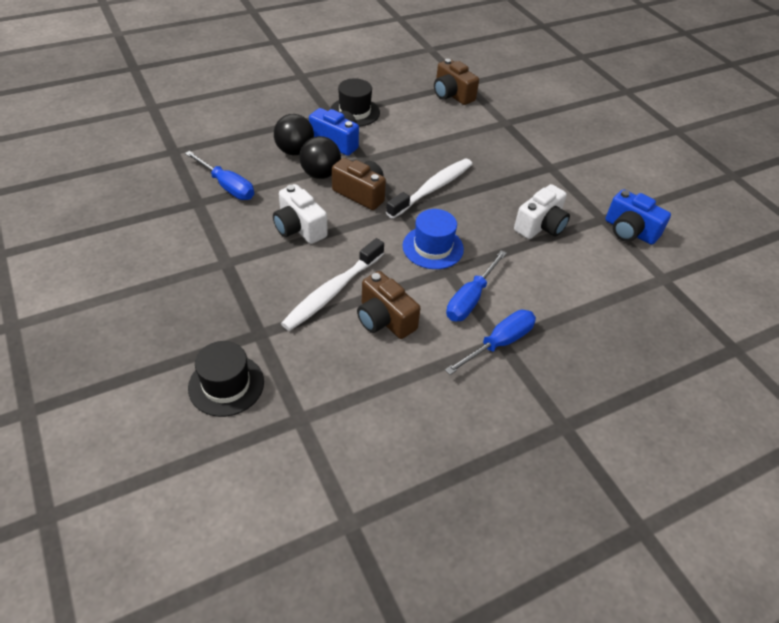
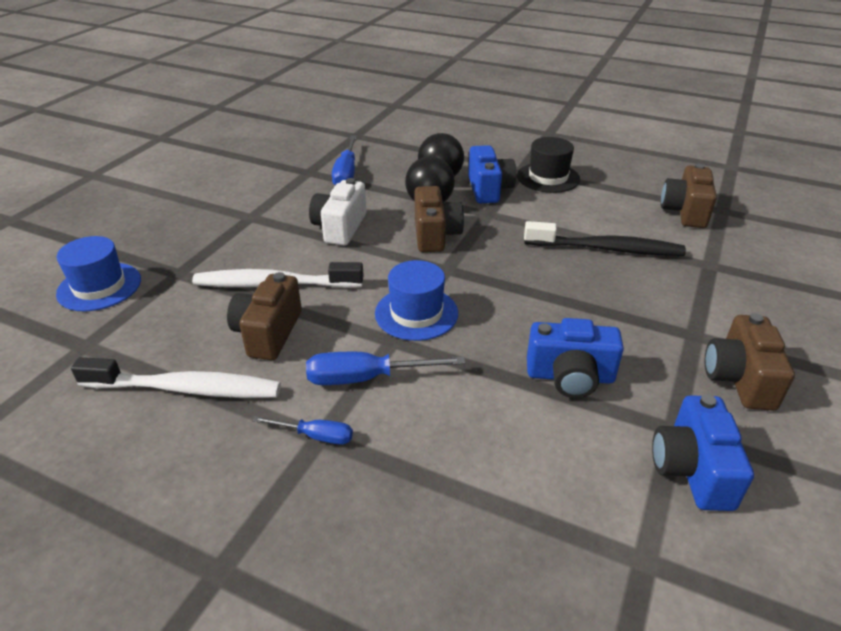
camera: 55 degrees right, 10 degrees down
black hat [188,341,264,417] -> blue hat [56,236,141,311]
white toothbrush [386,158,472,219] -> white toothbrush moved to [71,357,281,398]
blue screwdriver [445,310,536,375] -> blue screwdriver [252,416,353,445], size x0.60
white camera [514,184,570,239] -> blue camera [527,318,624,398]
none -> black toothbrush [524,221,686,256]
none -> brown camera [705,313,795,411]

